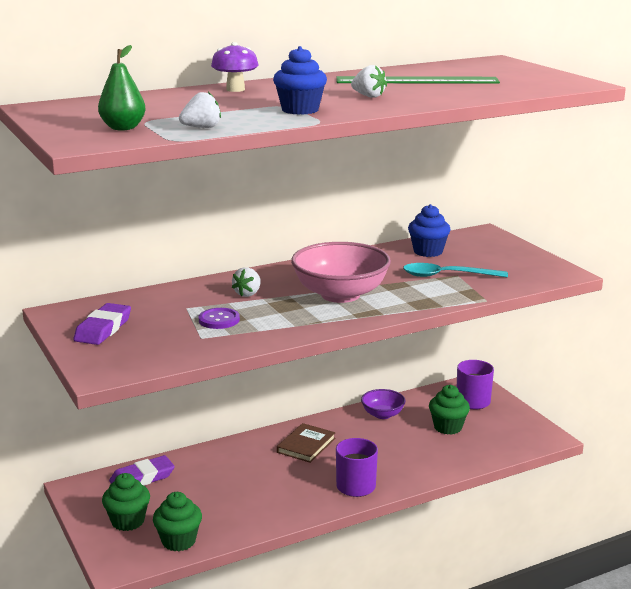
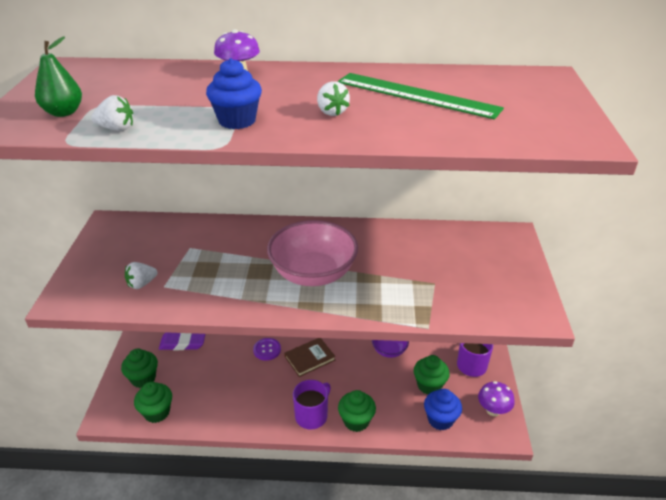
camera: 30 degrees right, 15 degrees up
purple eraser [74,303,131,345] -> none
purple button [199,308,240,329] -> purple button moved to [253,338,281,361]
white strawberry [232,267,261,297] -> white strawberry moved to [125,262,157,289]
turquoise spoon [403,263,508,278] -> none
blue cupcake [408,204,451,257] -> blue cupcake moved to [424,389,462,430]
none -> green cupcake [338,390,376,432]
none -> purple mushroom [478,381,515,416]

